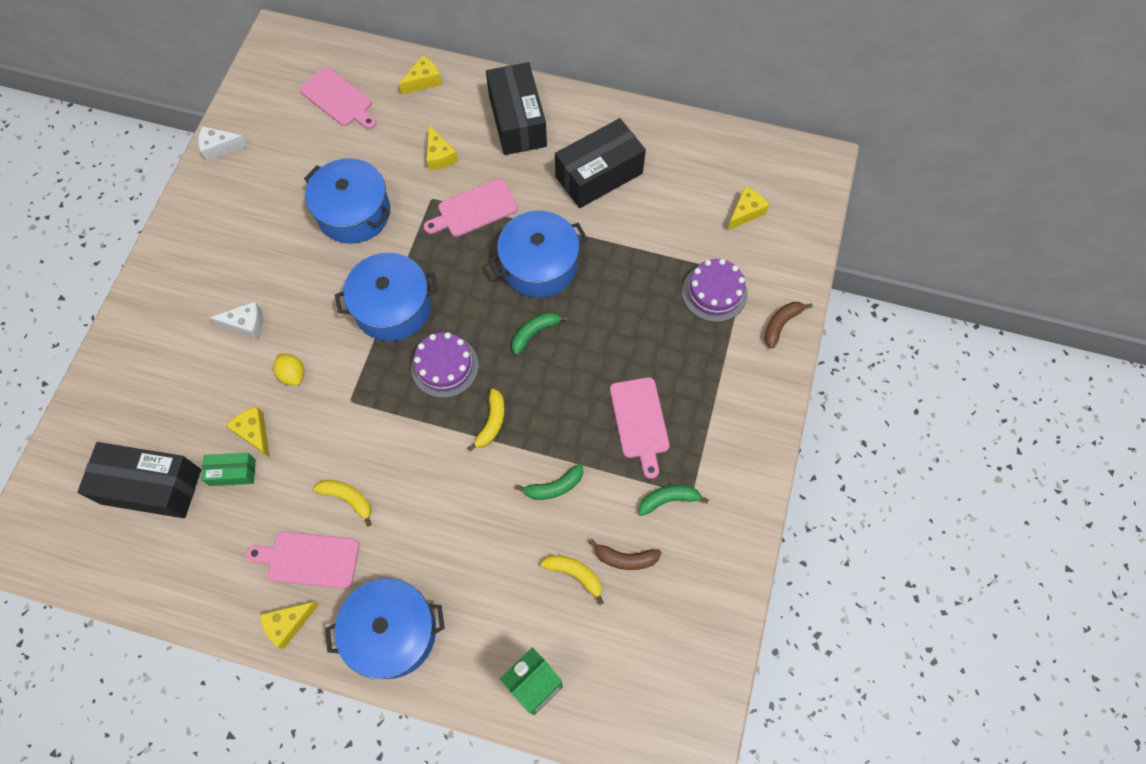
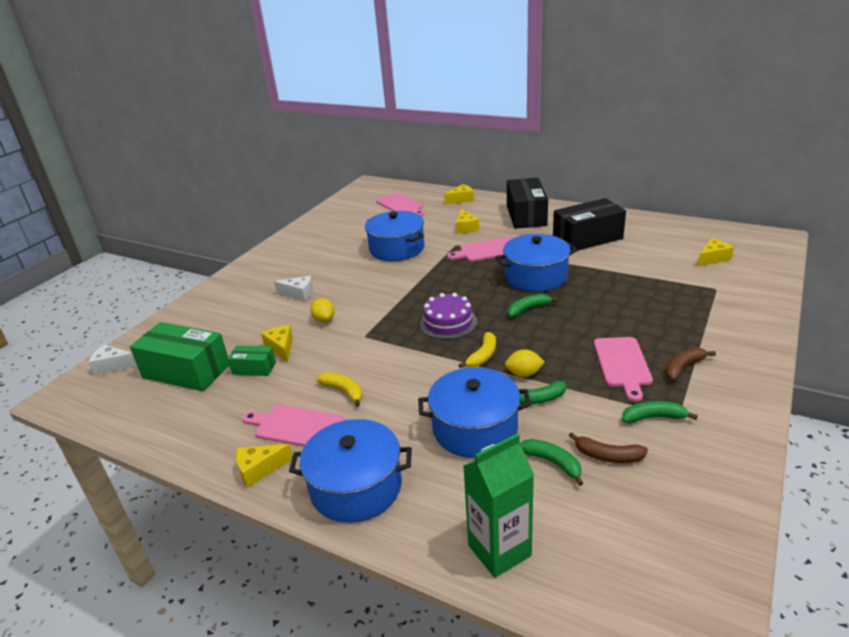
camera: 15 degrees right, 35 degrees down
black box [77,442,201,518] -> green box [130,322,229,391]
white cheese [198,126,248,161] -> white cheese moved to [89,344,138,375]
blue pot [335,253,438,341] -> blue pot moved to [418,367,531,458]
yellow banana [541,555,604,605] -> green banana [520,439,583,486]
purple cake [682,259,747,322] -> none
brown banana [764,302,813,349] -> brown banana moved to [665,348,716,381]
none -> yellow lemon [505,349,545,377]

